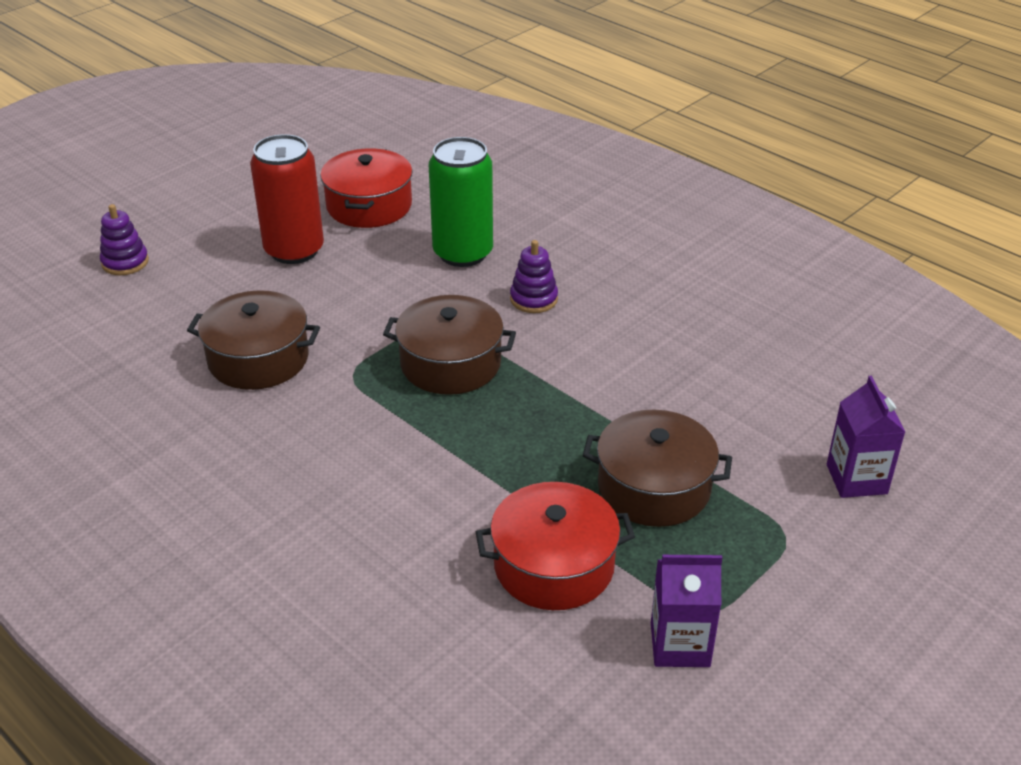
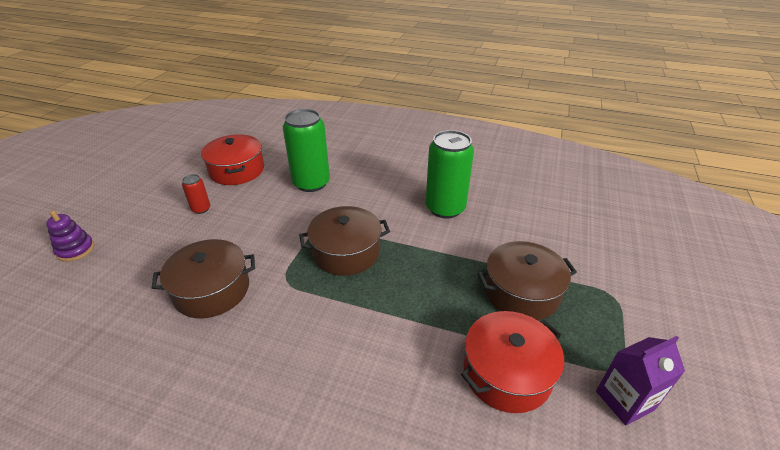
camera: 25 degrees left, 0 degrees up
red can [250,134,324,264] -> red can [182,174,210,214], size x0.47
purple stacking toy [510,240,558,313] -> none
purple carton [827,376,905,498] -> none
none -> green can [426,130,474,219]

